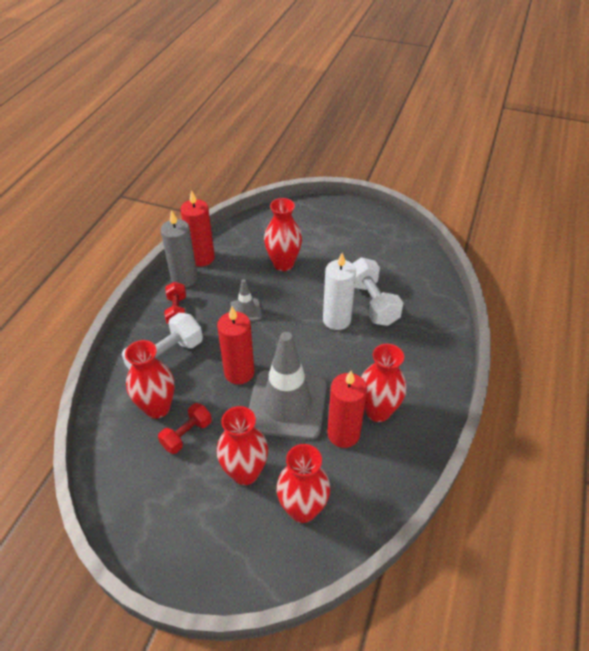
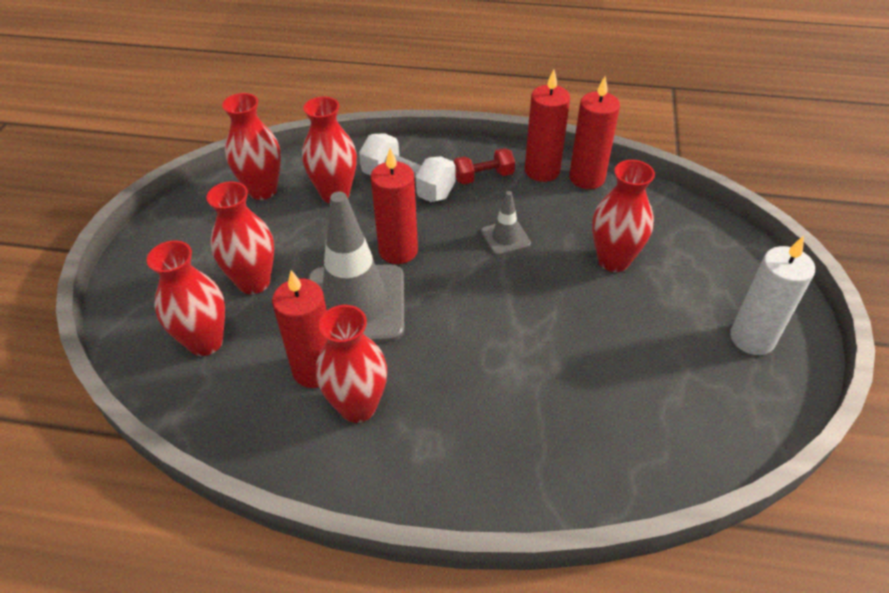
camera: 80 degrees right, 0 degrees up
red dumbbell [158,403,212,454] -> none
grey candle [161,210,197,287] -> red candle [525,69,570,182]
white candle [323,253,356,330] -> white candle moved to [730,236,815,355]
white dumbbell [352,258,403,326] -> none
none -> red vase [222,93,281,200]

